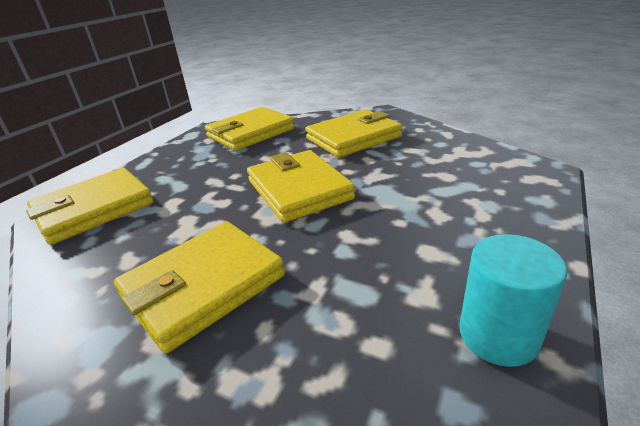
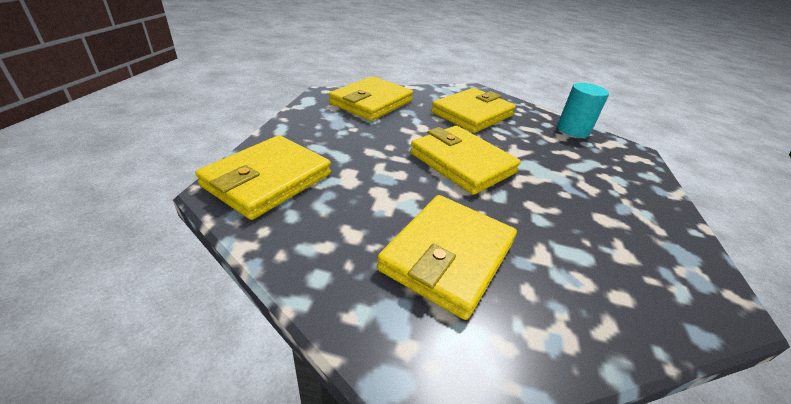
camera: 20 degrees left, 5 degrees up
turquoise cylinder [459,234,567,367] -> turquoise cylinder moved to [557,83,609,137]

